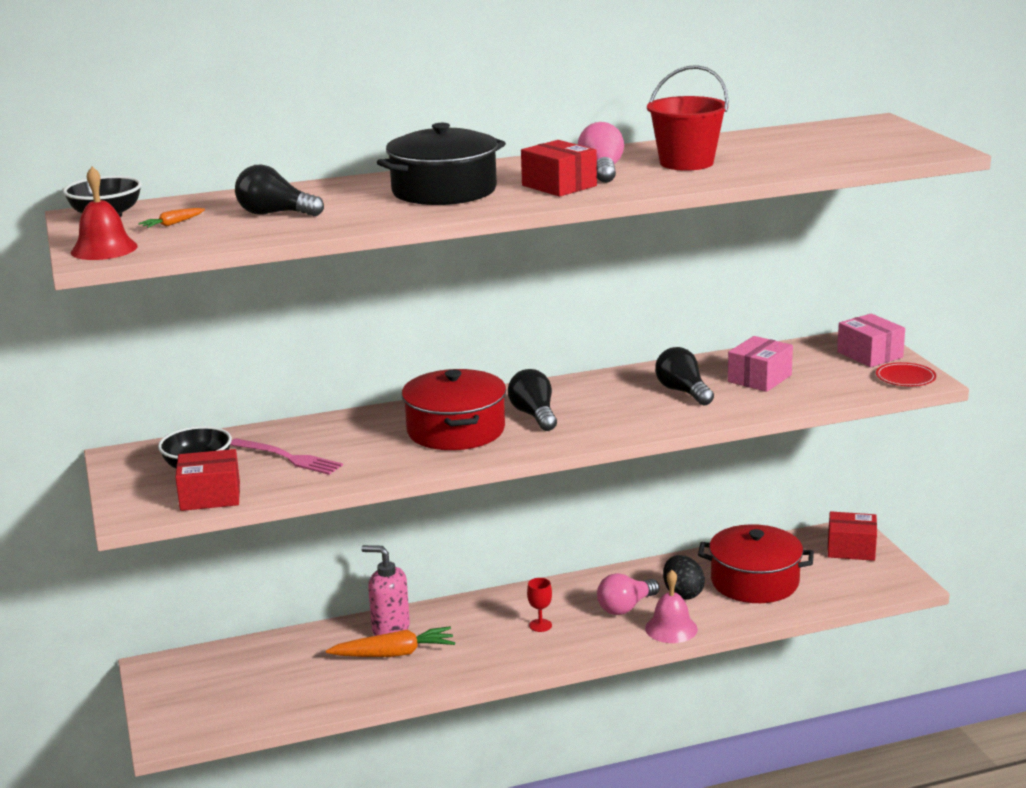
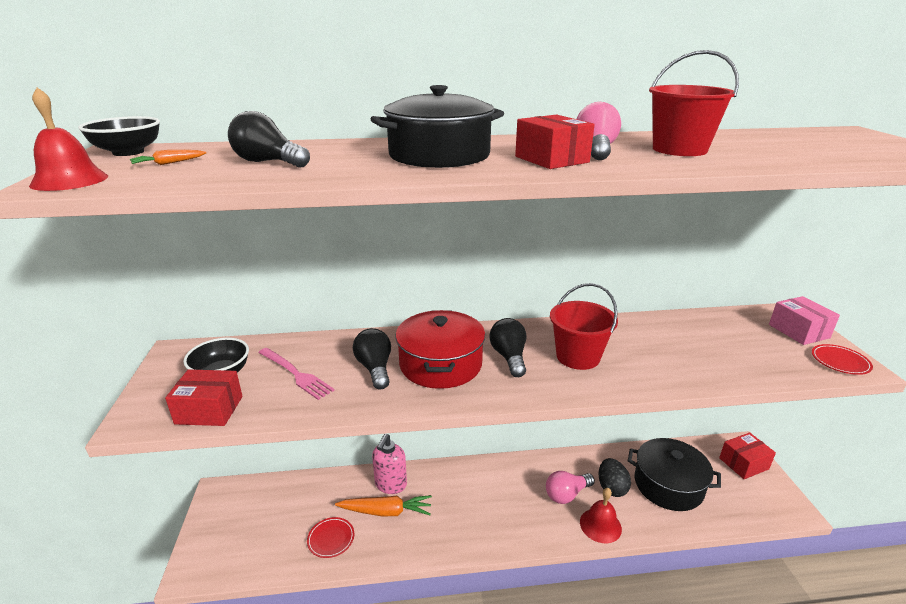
camera: 10 degrees right, 5 degrees up
pink soap dispenser [361,545,410,636] -> pink soap dispenser turned 105 degrees counterclockwise [372,434,407,494]
red goblet [527,578,552,632] -> none
pink bell [645,570,698,643] -> red bell [580,488,622,543]
black light bulb [655,347,714,405] -> black light bulb moved to [353,328,391,389]
red pot [698,524,814,603] -> black pot [628,438,721,511]
pink box [728,336,793,392] -> none
red box [828,511,877,561] -> red box turned 45 degrees counterclockwise [719,432,776,479]
none -> red plate [307,517,354,558]
none -> red bucket [550,283,618,370]

